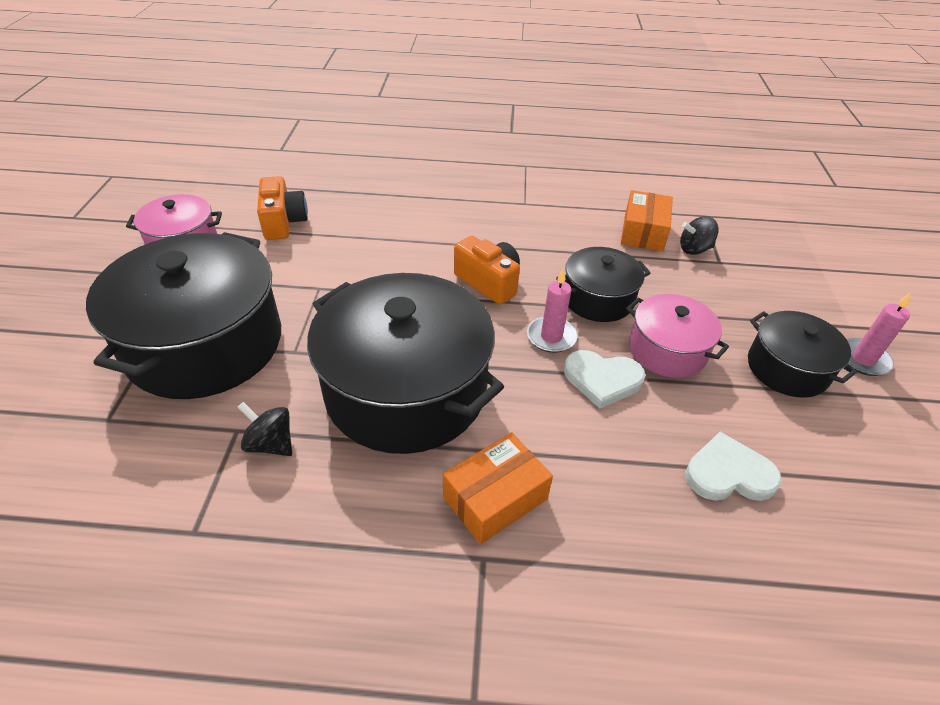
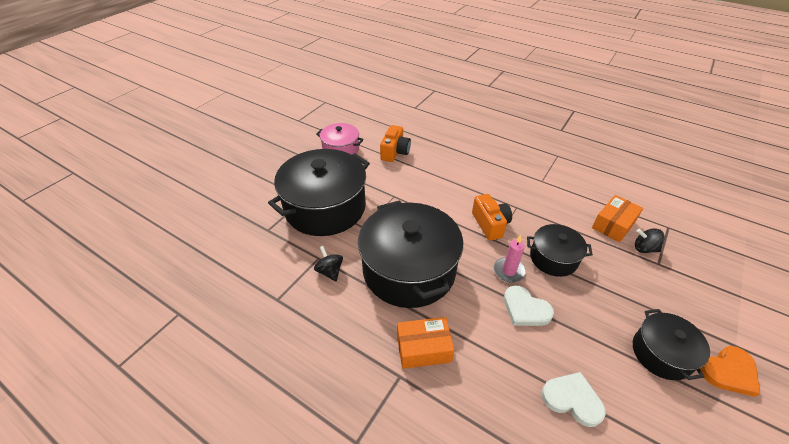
camera: 30 degrees right, 0 degrees up
pink pot [626,294,729,378] -> none
pink candle [847,293,911,376] -> orange heart [700,346,760,397]

